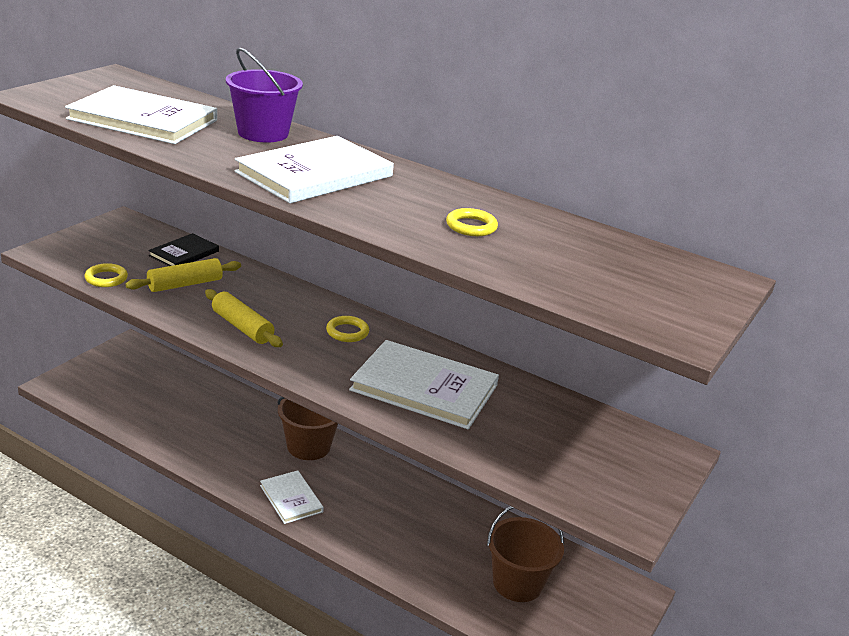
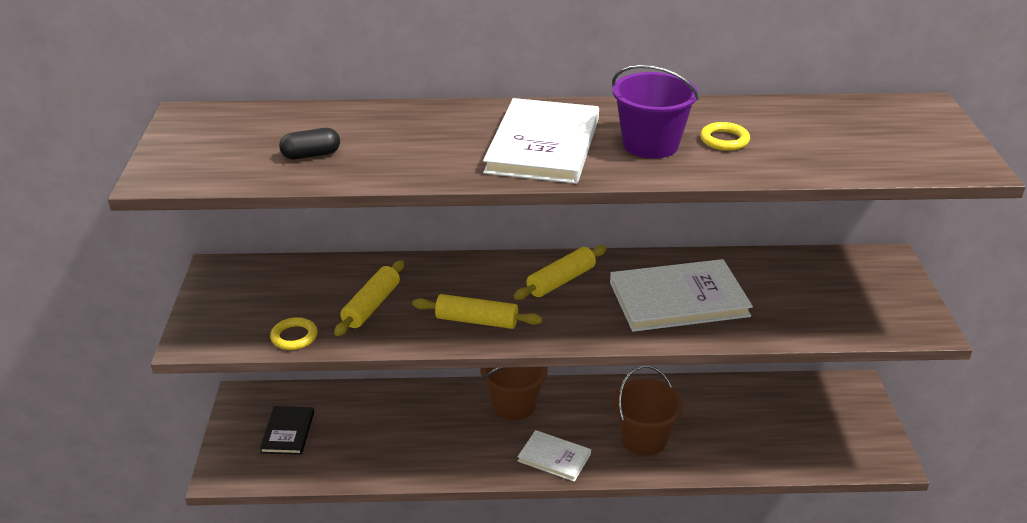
camera: 30 degrees left, 5 degrees up
white book [65,85,217,144] -> black capsule [279,128,340,160]
black book [148,233,219,266] -> black book moved to [260,406,314,455]
purple bucket [226,48,303,142] -> purple bucket moved to [612,65,699,159]
yellow ring [326,316,369,342] -> yellow rolling pin [514,245,607,300]
brown bucket [487,506,564,602] -> brown bucket moved to [613,365,683,456]

